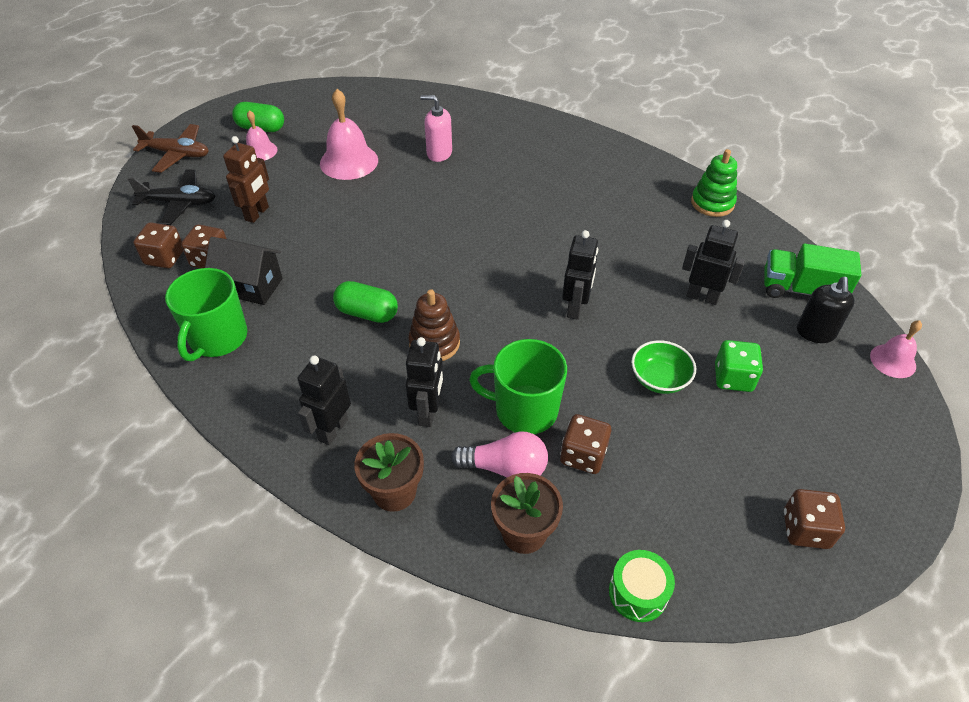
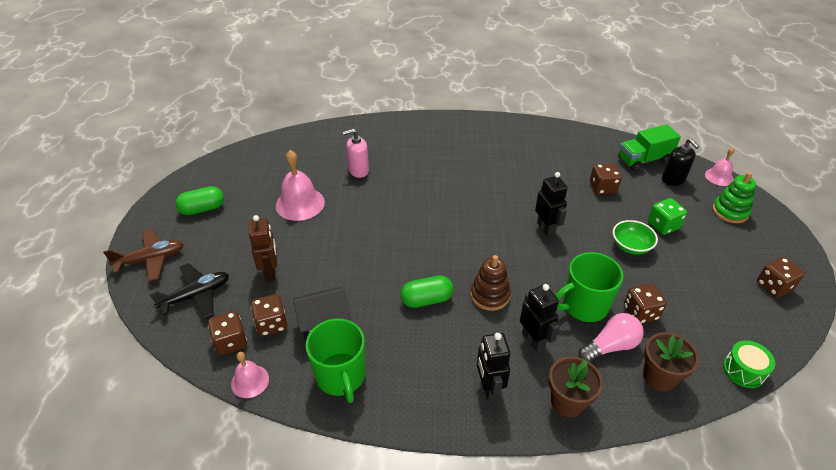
camera: 35 degrees left, 5 degrees down
pink bell [246,110,277,161] -> pink bell moved to [231,352,269,398]
black robot [682,220,745,305] -> brown dice [590,163,622,195]
green stacking toy [691,149,737,217] -> green stacking toy moved to [713,172,756,223]

